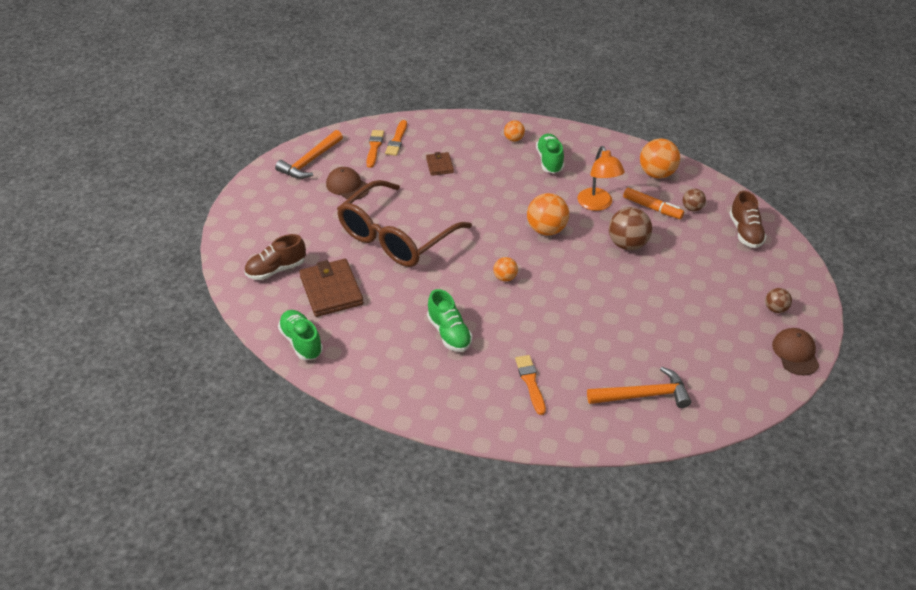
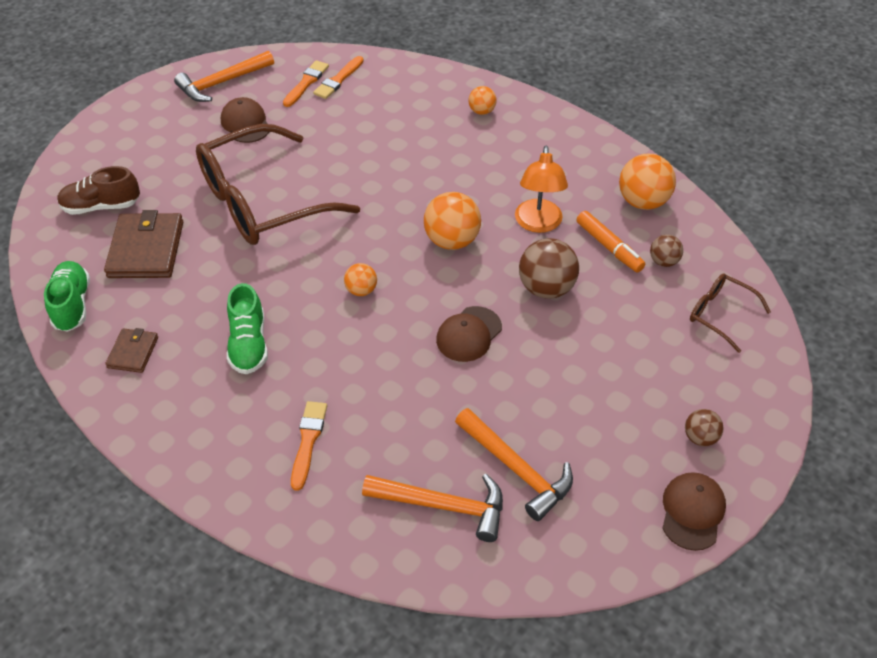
camera: 20 degrees right, 5 degrees up
brown wallet [426,152,454,176] -> brown wallet moved to [105,328,158,373]
green shoe [536,134,564,174] -> none
brown shoe [729,191,767,248] -> brown glasses [690,274,771,353]
none -> brown cap [436,306,502,362]
none -> orange hammer [455,408,573,521]

